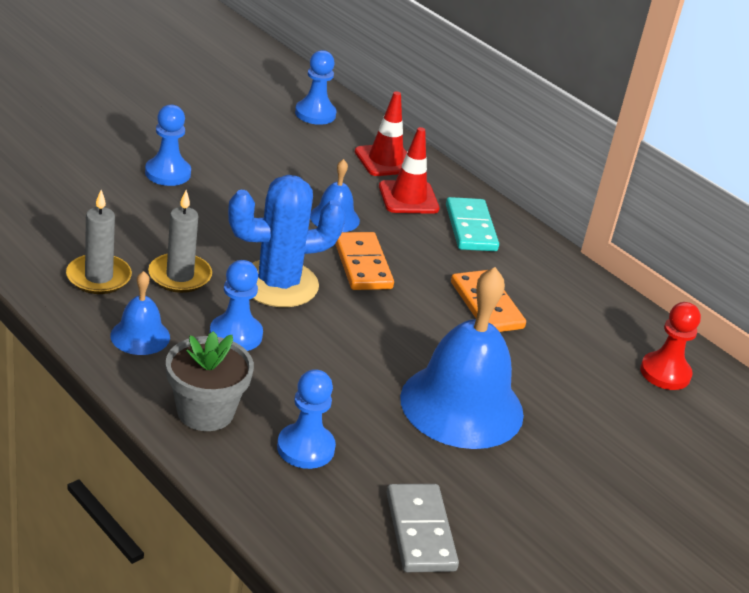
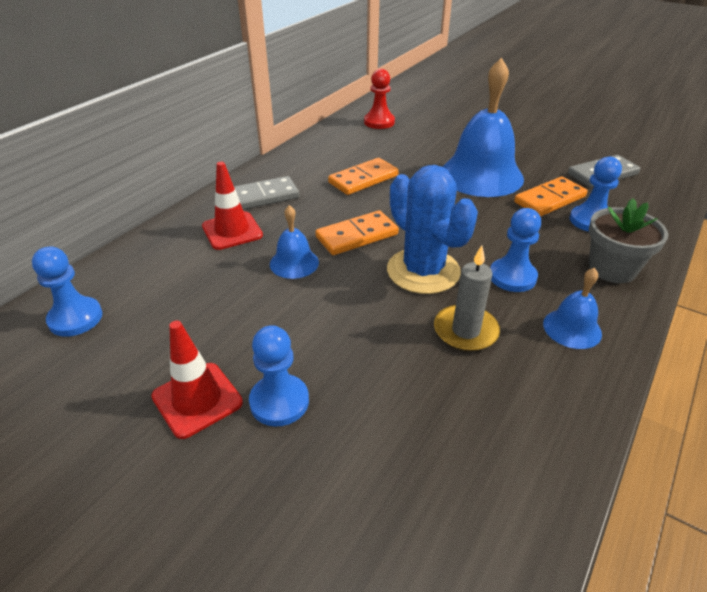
camera: 100 degrees left, 5 degrees up
grey candle [66,190,132,294] -> none
red traffic cone [355,91,407,176] -> red traffic cone moved to [151,321,243,439]
turquoise domino [446,197,499,251] -> grey domino [234,176,299,209]
none -> orange domino [514,177,588,217]

